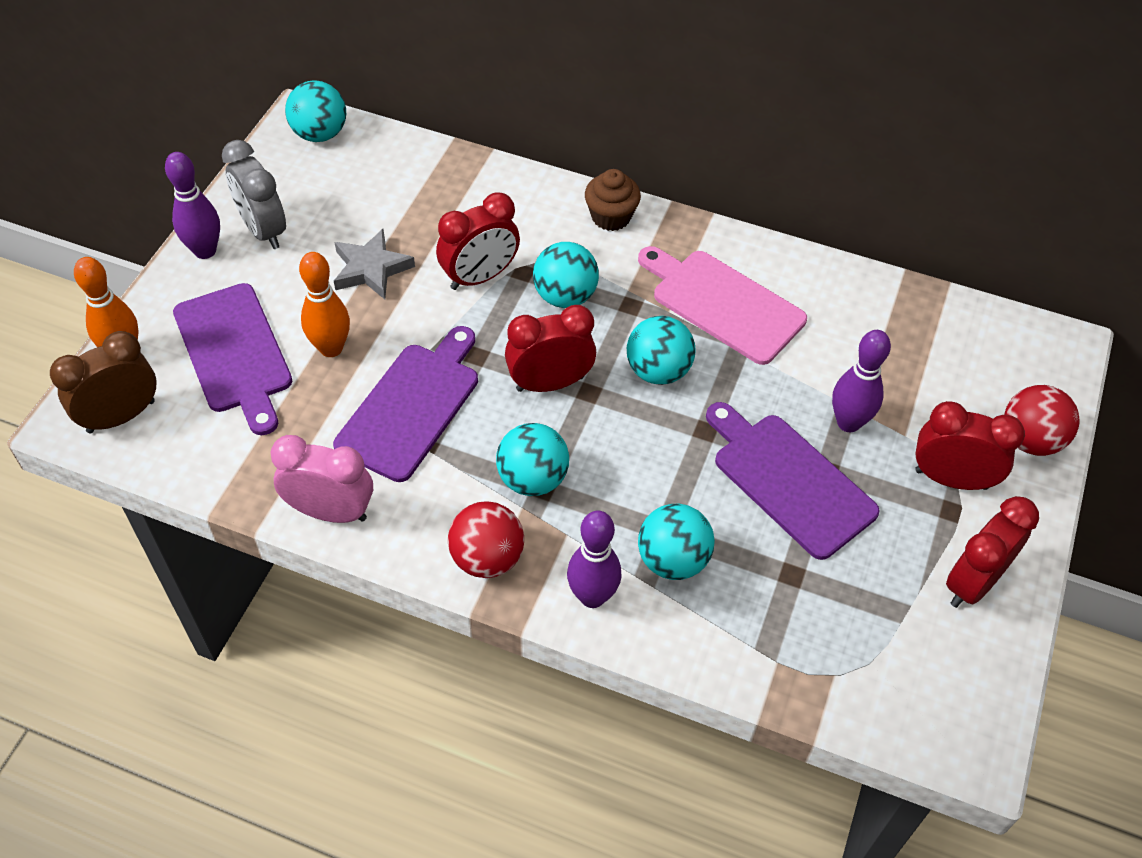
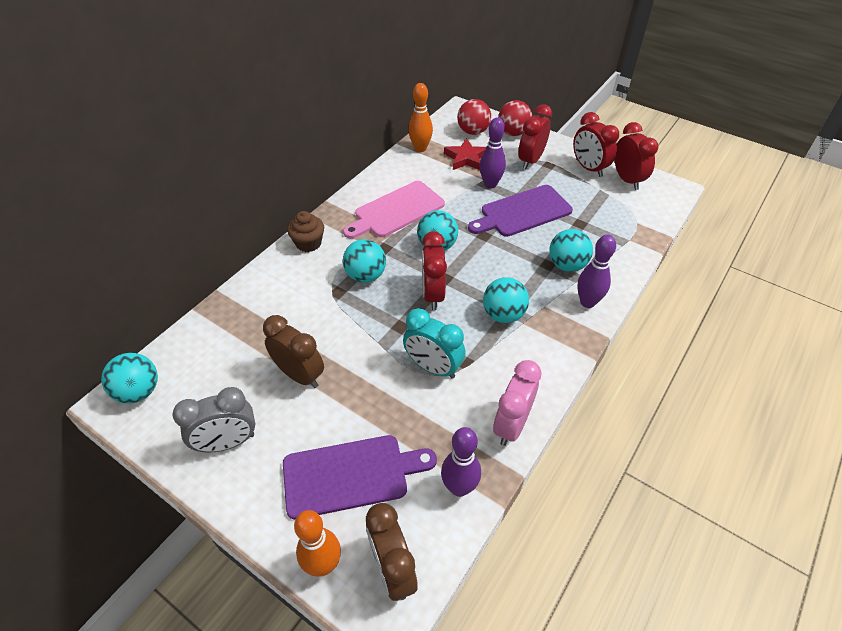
camera: 75 degrees left, 5 degrees down
purple bowling pin [165,152,220,259] -> purple bowling pin moved to [441,427,481,497]
orange bowling pin [299,252,350,357] -> orange bowling pin moved to [408,83,433,152]
purple cutting board [333,326,478,482] -> turquoise clock [403,308,466,379]
grey star [334,229,415,299] -> brown clock [263,315,324,388]
red clock [436,192,520,290] -> red clock moved to [615,122,658,190]
red ball [448,501,524,578] -> red ball moved to [457,99,491,135]
none -> red star [444,138,486,170]

